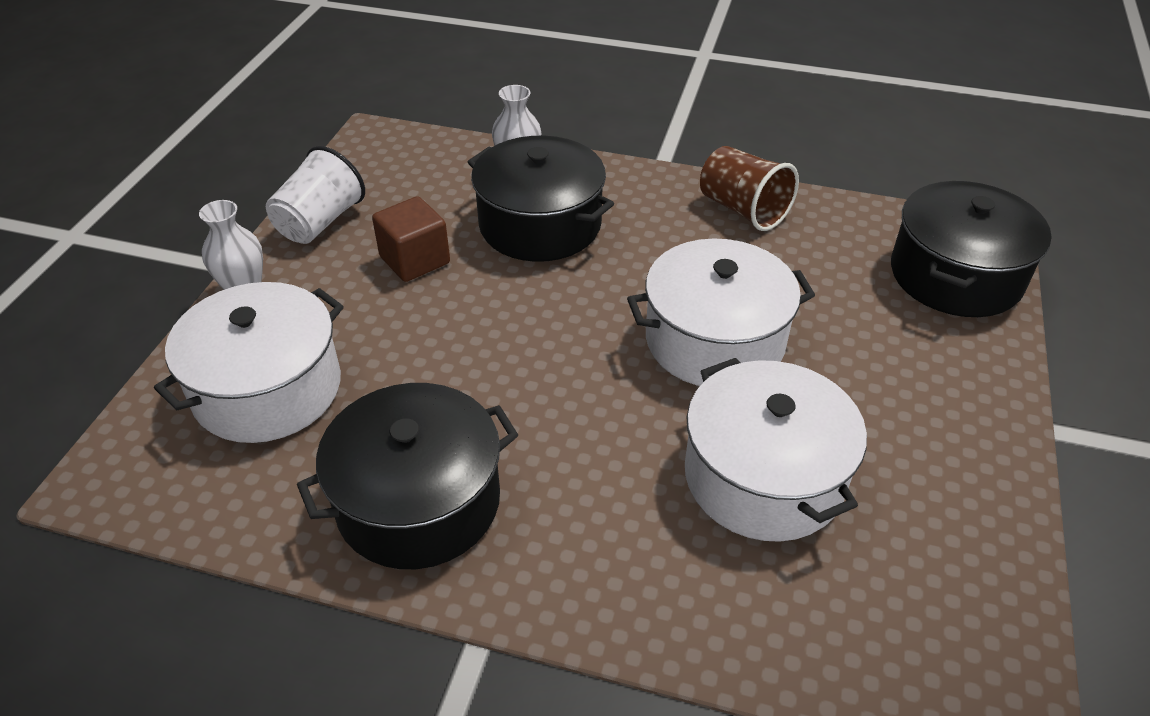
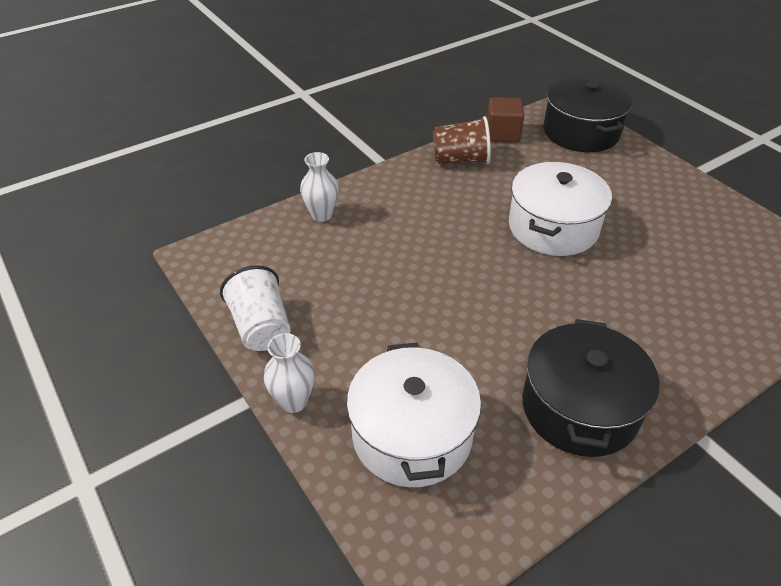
camera: 50 degrees left, 0 degrees up
brown cube [372,196,450,282] -> brown cube moved to [487,97,524,143]
black pot [468,136,614,262] -> none
white pot [685,358,867,542] -> none

